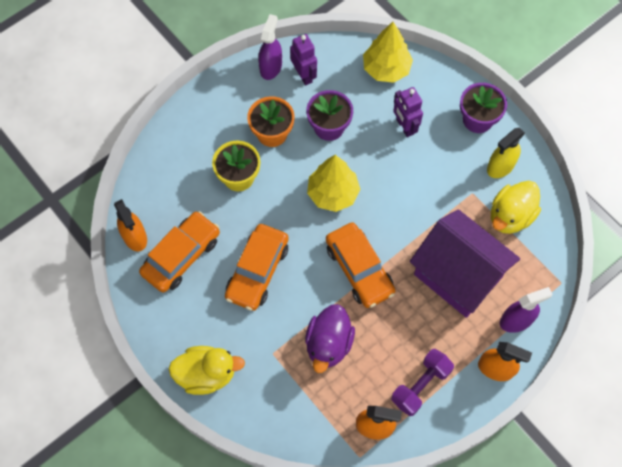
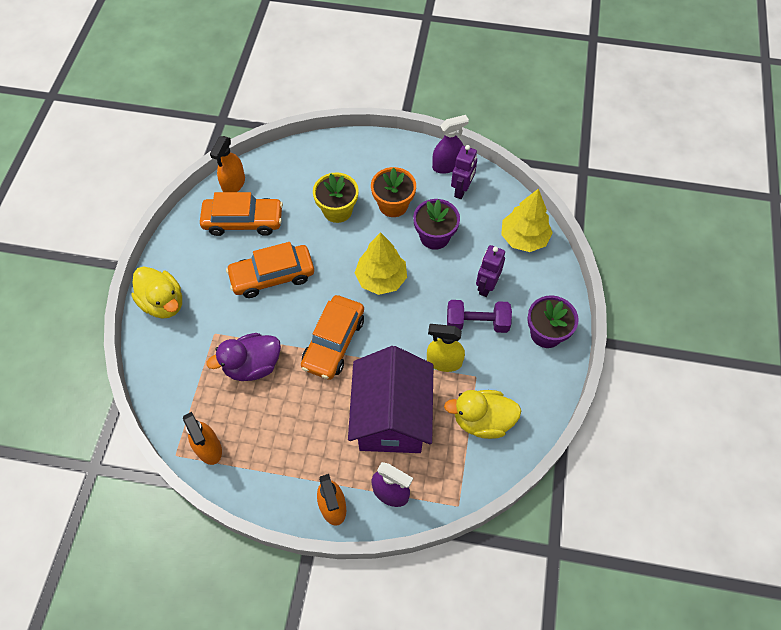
camera: 50 degrees right, 5 degrees down
purple dumbbell [391,349,454,416] -> purple dumbbell moved to [447,300,512,333]
yellow spray bottle [487,128,525,178] -> yellow spray bottle moved to [427,324,465,372]

